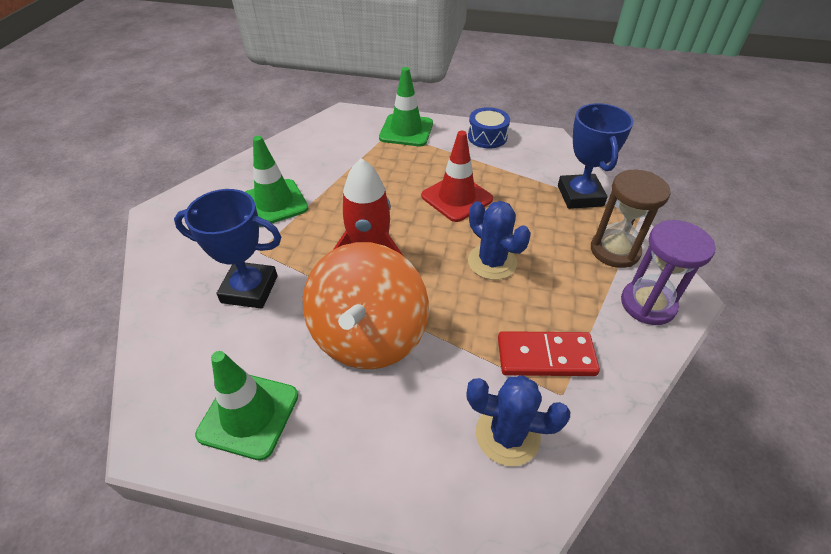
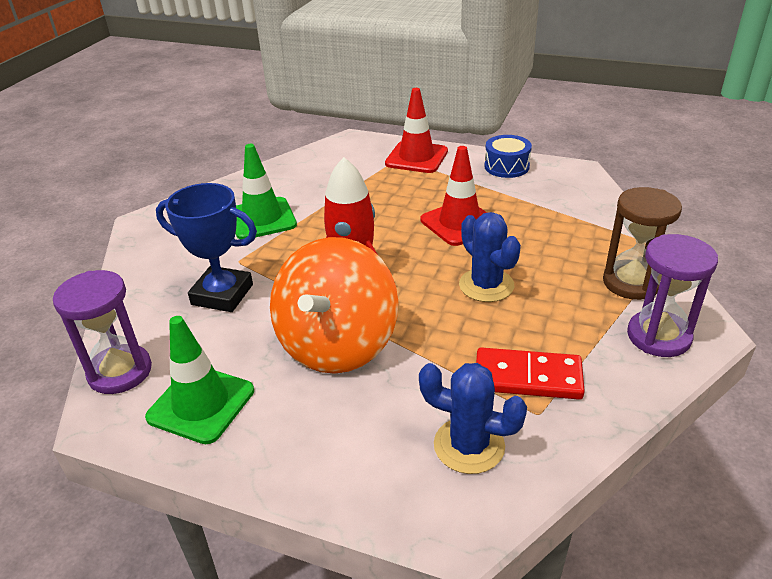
camera: 10 degrees right, 10 degrees down
green traffic cone [379,67,433,146] -> red traffic cone [385,88,448,173]
blue trophy [558,103,634,209] -> none
none -> purple hourglass [53,270,152,394]

